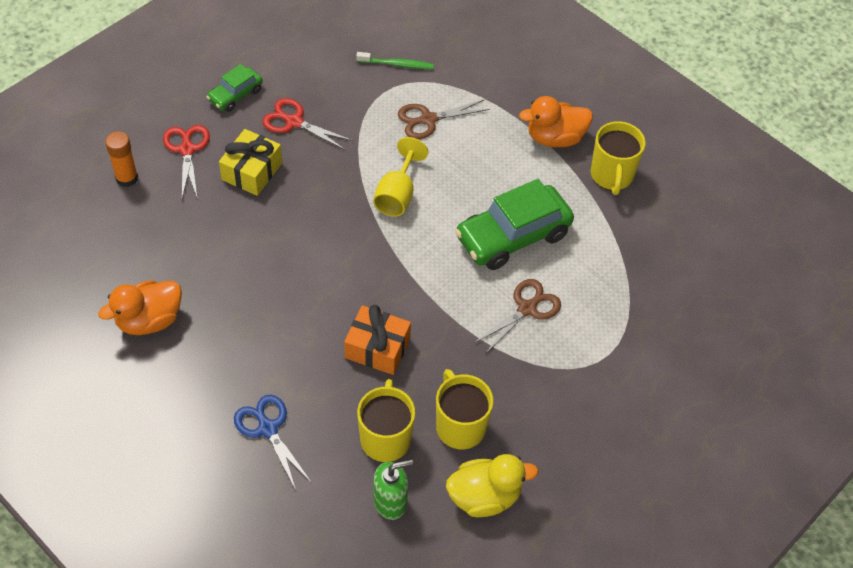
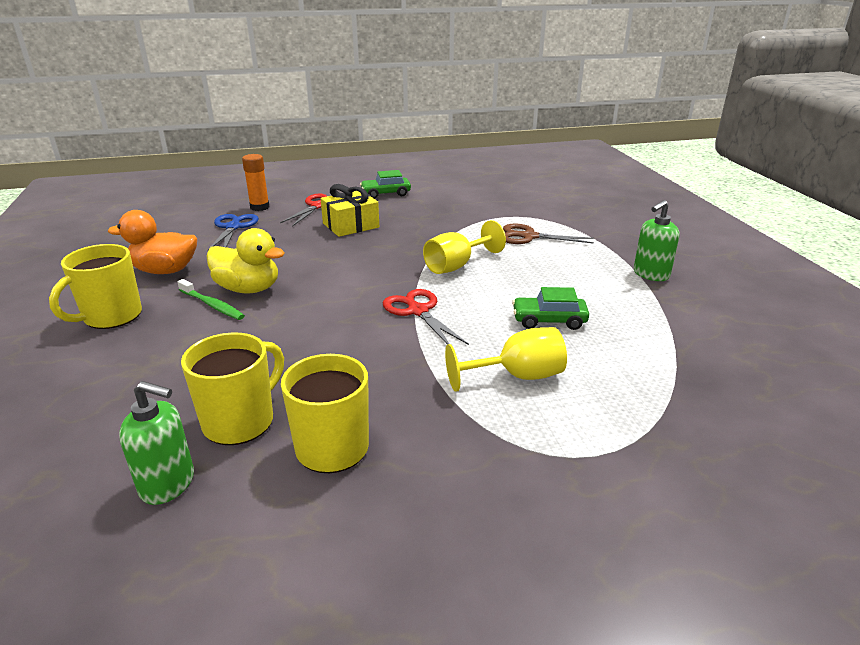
camera: 35 degrees right, 25 degrees down
blue scissors [234,395,312,490] -> blue scissors moved to [208,214,259,251]
red scissors [262,98,353,150] -> red scissors moved to [383,289,469,345]
orange gift [344,305,411,375] -> none
green toothbrush [356,52,434,69] -> green toothbrush moved to [177,279,245,320]
yellow duck [446,454,538,517] -> yellow duck moved to [207,228,285,293]
green car [455,179,574,270] -> green car [512,287,589,330], size x0.53
brown scissors [474,279,561,353] -> yellow goblet [445,327,567,392]
orange duck [519,96,593,147] -> green soap dispenser [634,200,680,281]
yellow mug [591,121,646,195] -> yellow mug moved to [49,244,142,329]

